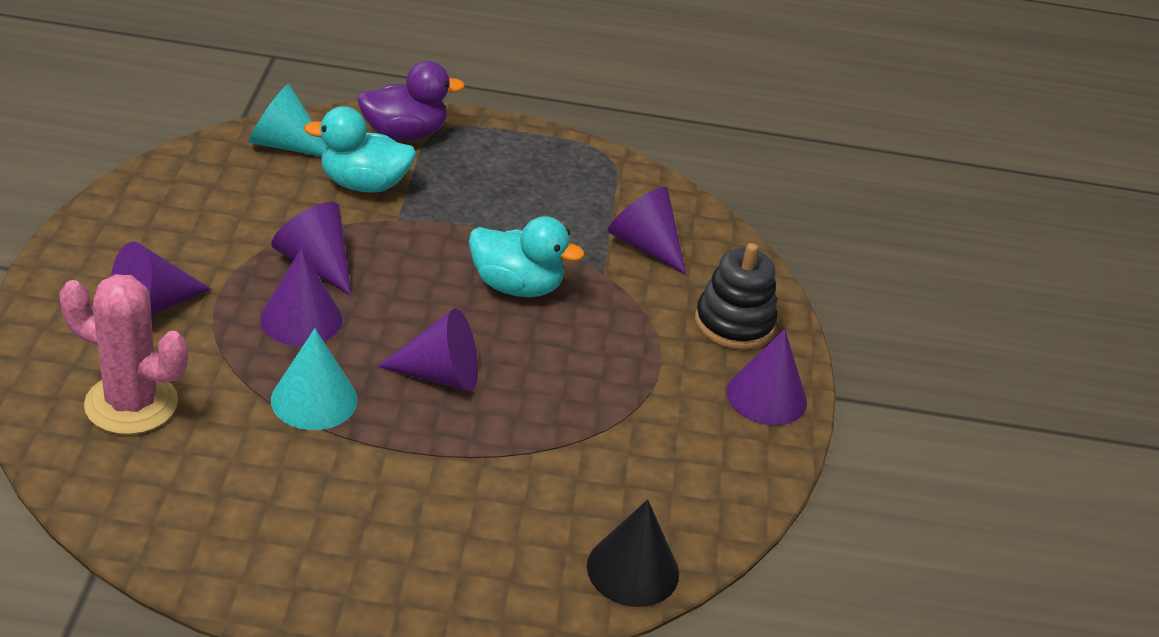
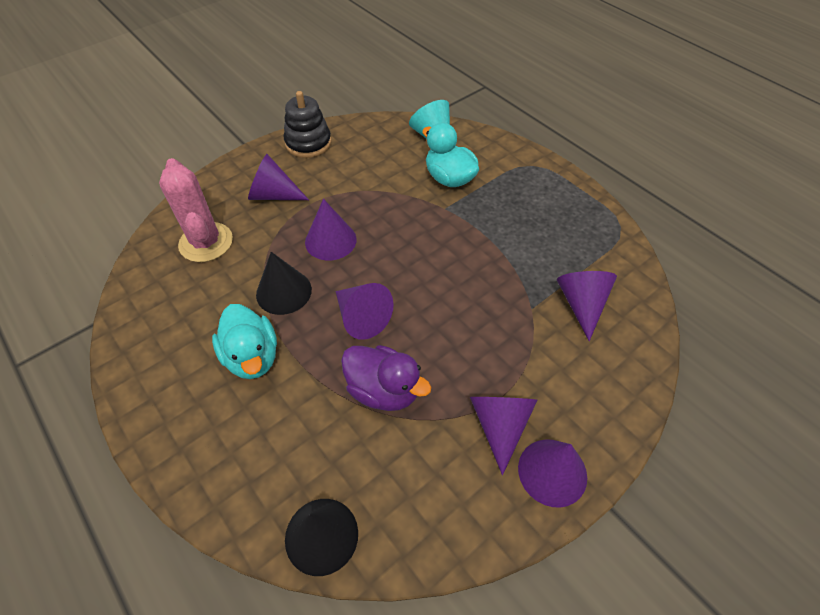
camera: 50 degrees right, 15 degrees up
purple cone [271,202,351,296] -> purple cone moved to [470,397,537,475]
turquoise cone [271,328,358,430] -> black cone [256,252,312,315]
purple duck [357,61,465,141] -> purple duck moved to [341,345,432,411]
turquoise duck [469,216,585,297] -> turquoise duck moved to [212,304,277,379]
black stacking toy [695,243,778,350] -> black stacking toy moved to [284,91,332,158]

